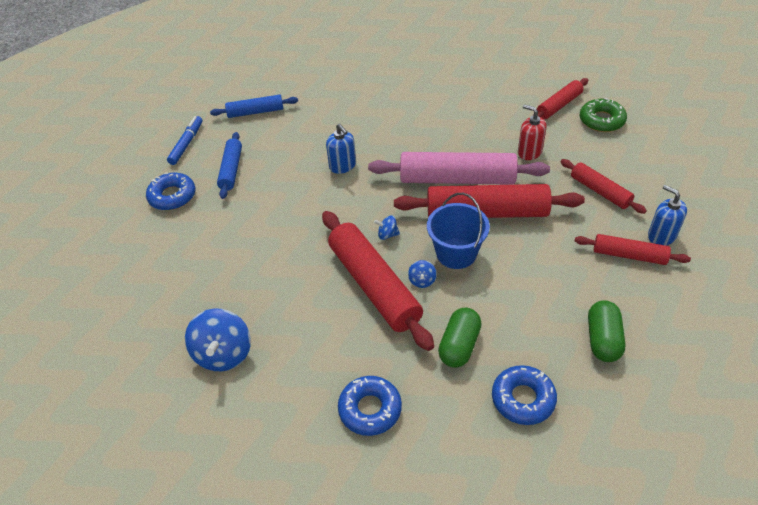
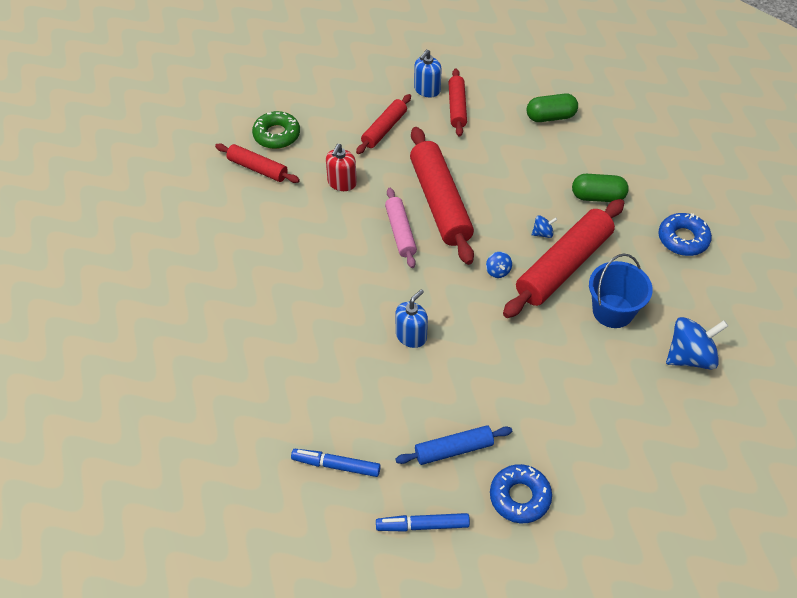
camera: 110 degrees left, 5 degrees up
blue rolling pin [210,95,298,118] -> blue marker [291,449,381,477]
pink rolling pin [368,152,550,185] -> pink rolling pin [385,188,417,268], size x0.55
blue bucket [427,193,490,269] -> blue bucket moved to [589,253,653,328]
blue donut [492,365,557,425] -> none

